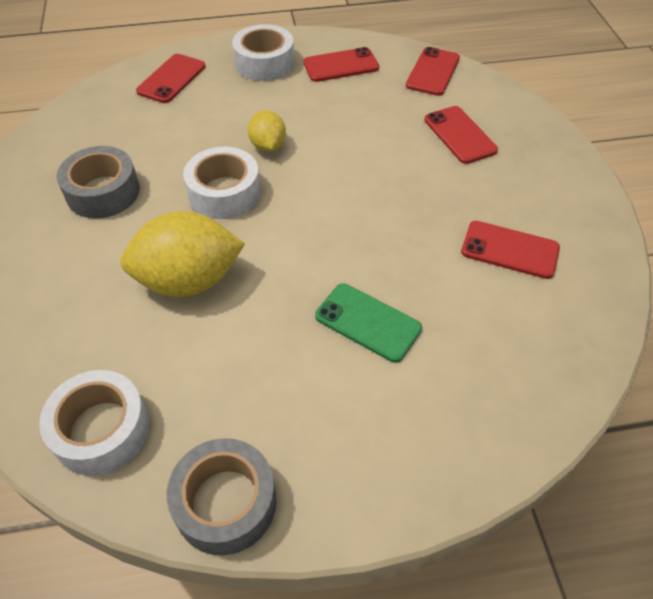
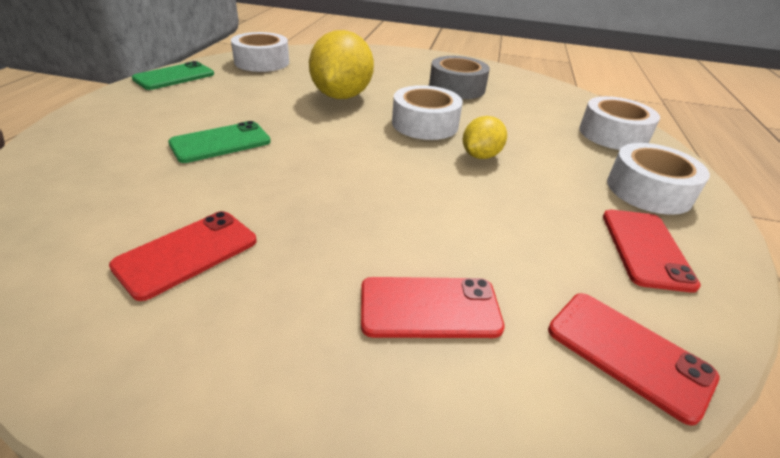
camera: 110 degrees right, 15 degrees down
red phone [136,54,205,103] -> white tape [579,96,660,150]
grey tape [167,438,277,555] -> green phone [132,61,214,90]
yellow lemon [248,110,286,152] -> yellow lemon turned 60 degrees counterclockwise [463,116,507,159]

